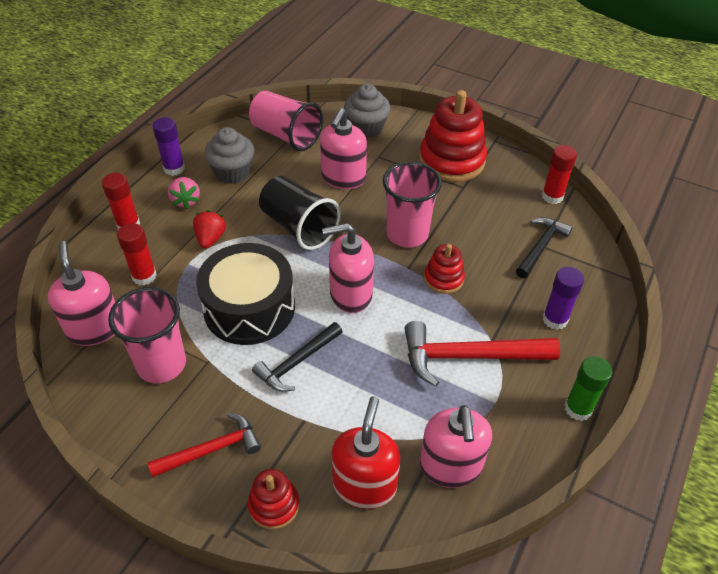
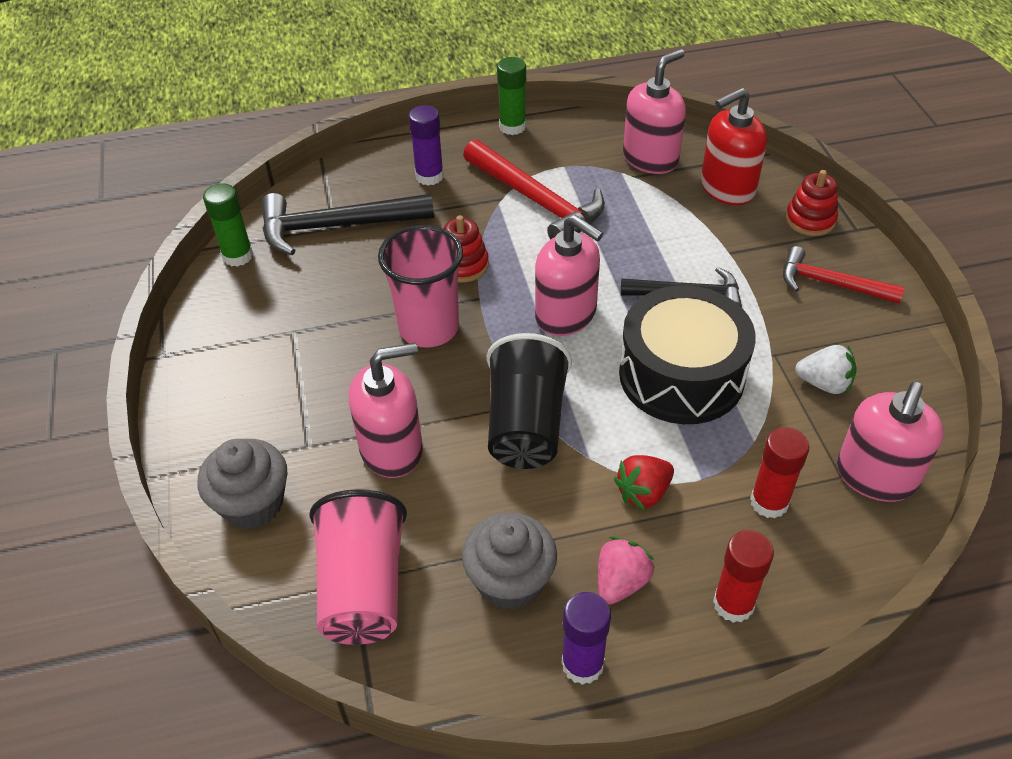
camera: 130 degrees left, 0 degrees up
pink cup [108,287,186,383] -> white strawberry [795,345,856,394]
red stacking toy [419,90,487,182] -> none
black hammer [516,217,573,278] -> black hammer [261,193,434,255], size x1.56
red glue stick [542,145,577,204] -> green glue stick [203,183,253,267]

